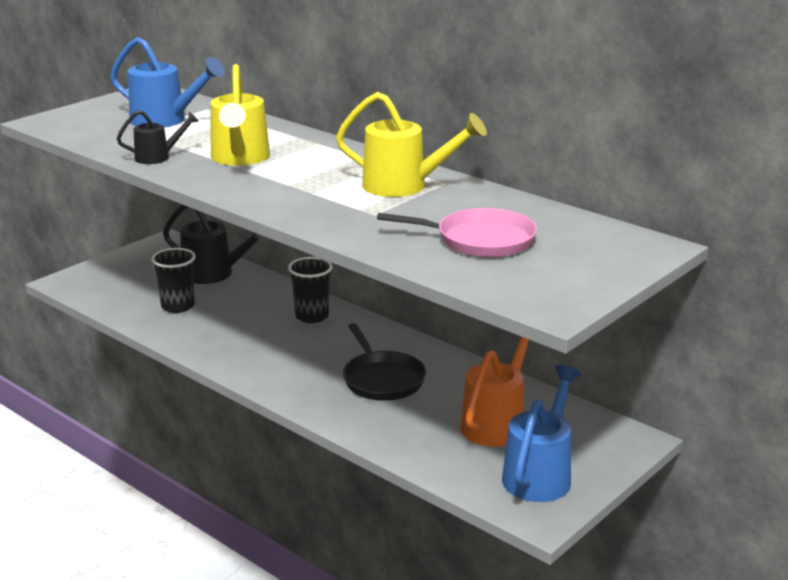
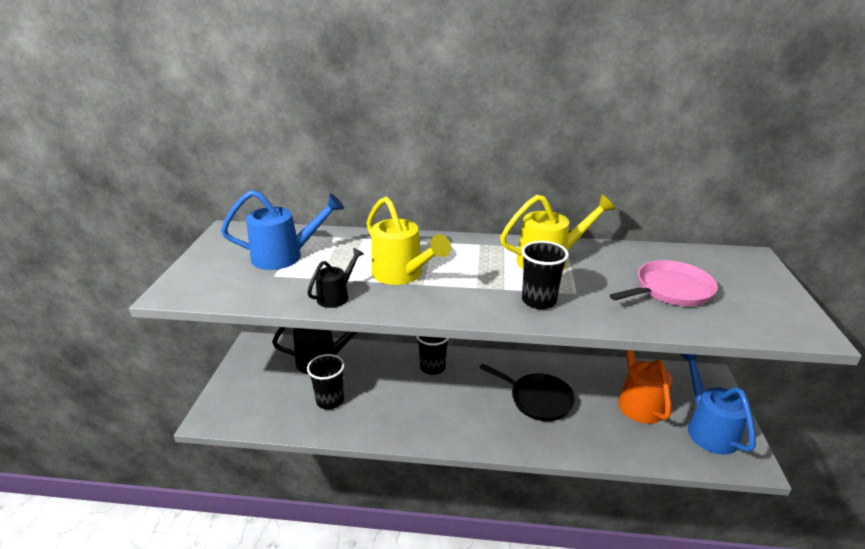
camera: 35 degrees left, 5 degrees up
none -> black cup [521,241,569,309]

